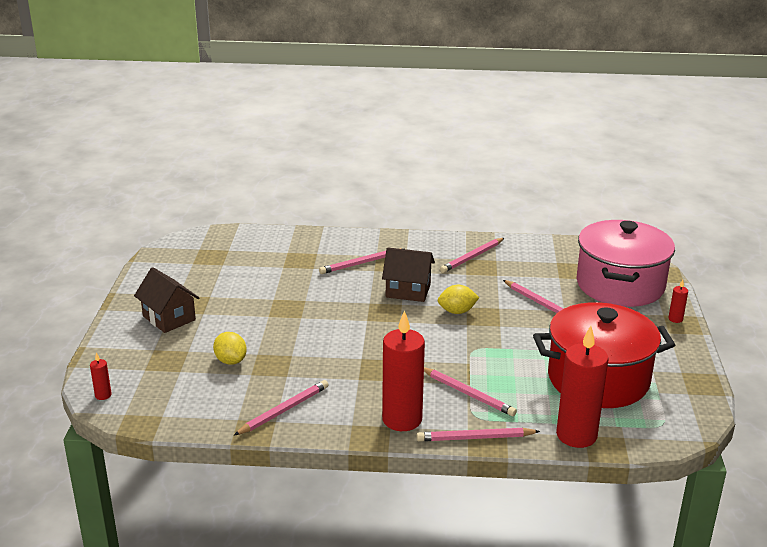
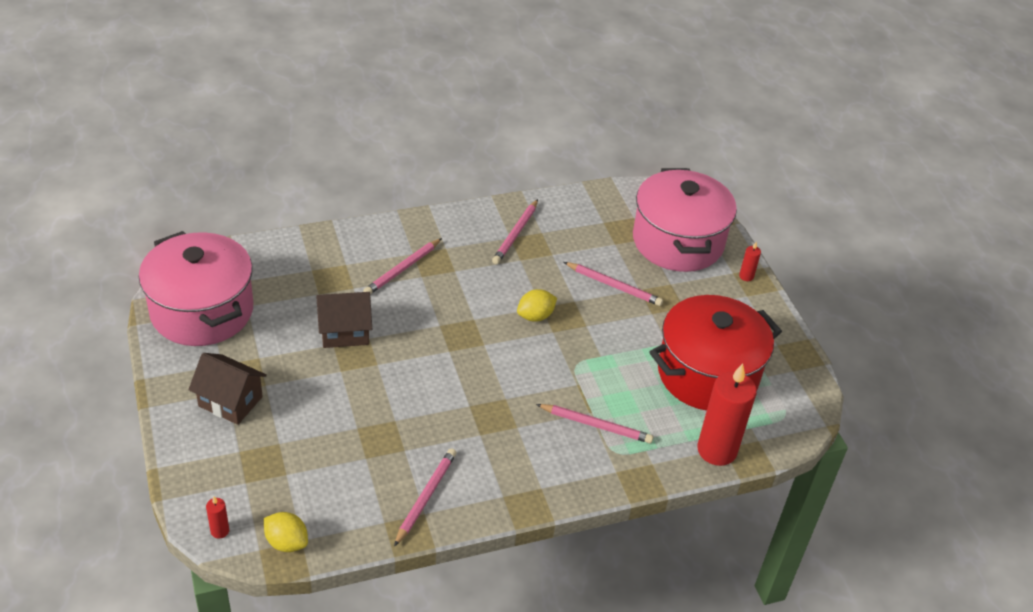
camera: 25 degrees left, 15 degrees up
yellow lemon [213,332,247,365] -> yellow lemon moved to [264,512,308,552]
brown house [382,248,435,302] -> brown house moved to [316,292,372,348]
red candle [382,310,425,431] -> none
pink pencil [416,428,540,442] -> none
none -> pink pot [139,231,253,346]

